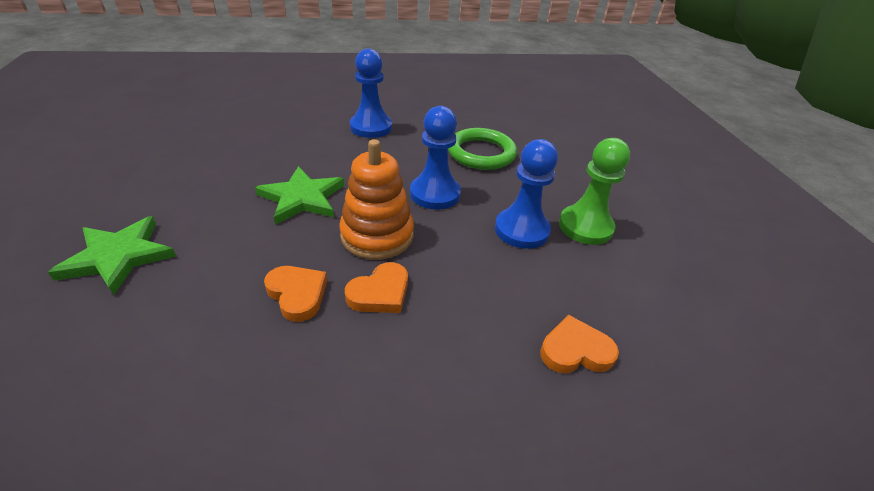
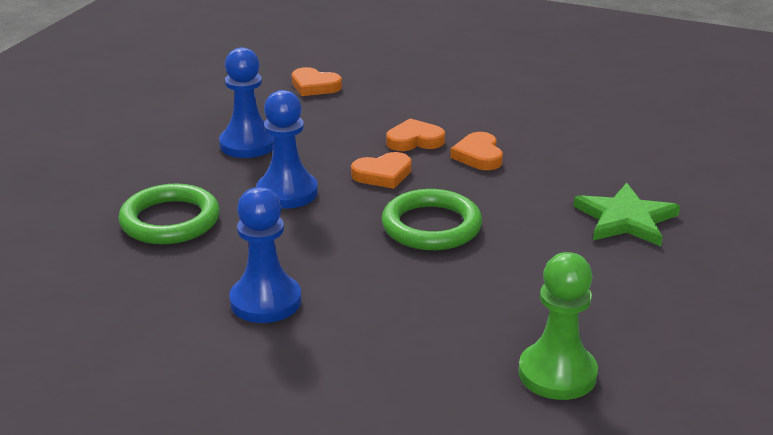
camera: 145 degrees left, 10 degrees down
green star [255,166,345,225] -> green ring [382,189,482,250]
orange stacking toy [339,139,414,260] -> orange heart [351,152,412,189]
green pawn [559,138,630,245] -> green pawn moved to [518,252,598,400]

